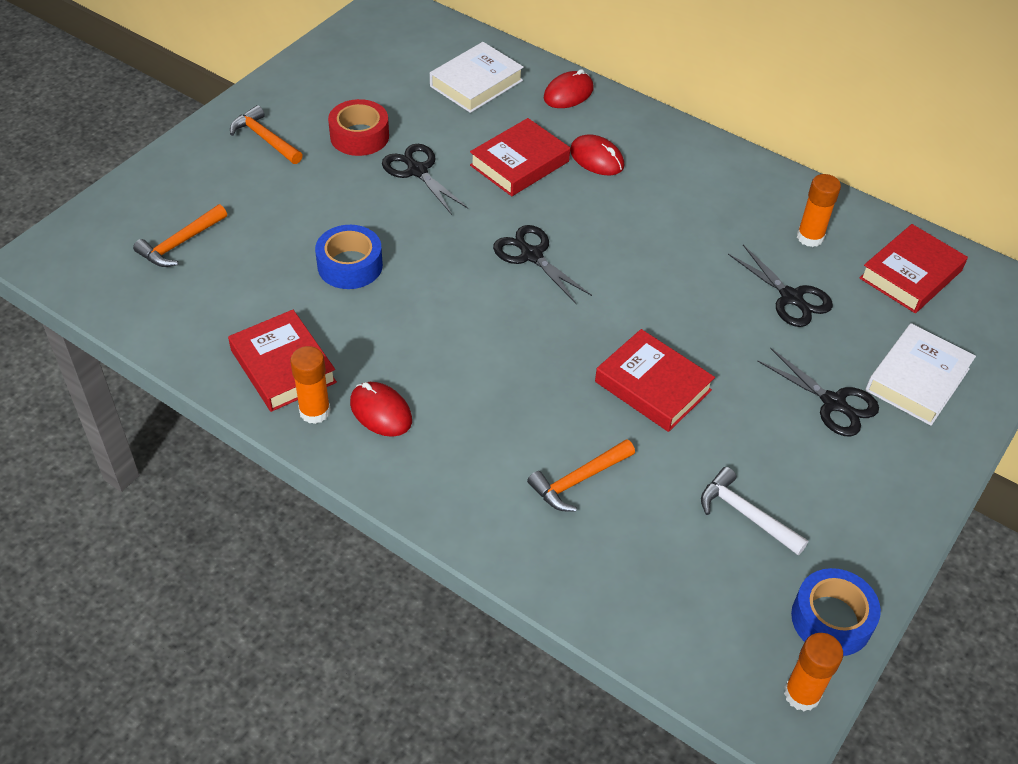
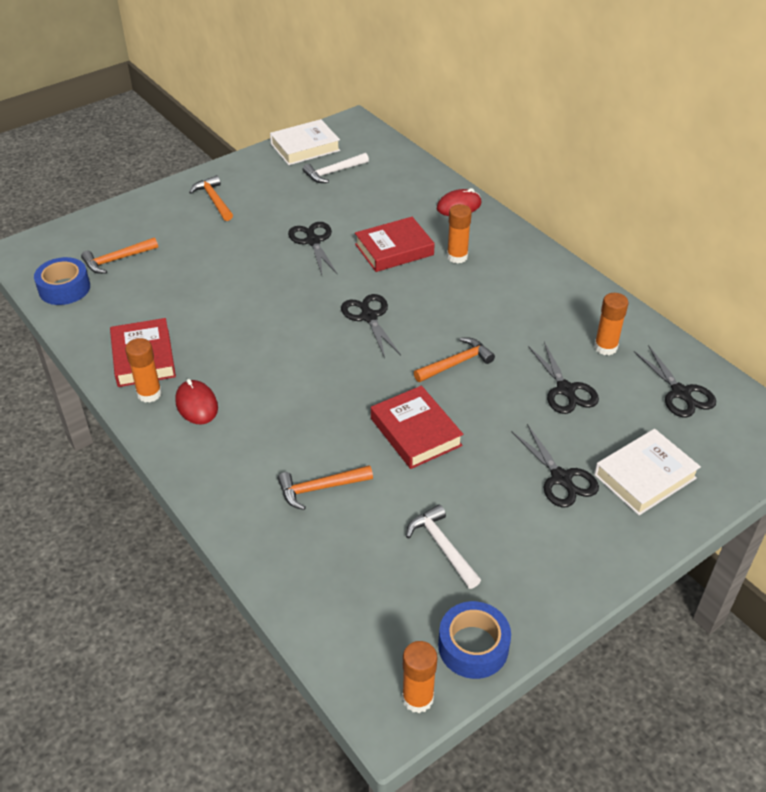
camera: 20 degrees right, 5 degrees down
blue tape [315,225,383,289] -> blue tape moved to [34,257,90,305]
red tape [328,99,389,156] -> none
white book [430,42,524,113] -> white book moved to [270,119,340,165]
red mouse [570,134,624,175] -> orange glue stick [447,204,472,264]
red book [860,224,968,313] -> black scissors [634,345,716,417]
none -> white hammer [302,153,369,183]
none -> orange hammer [414,338,495,382]

